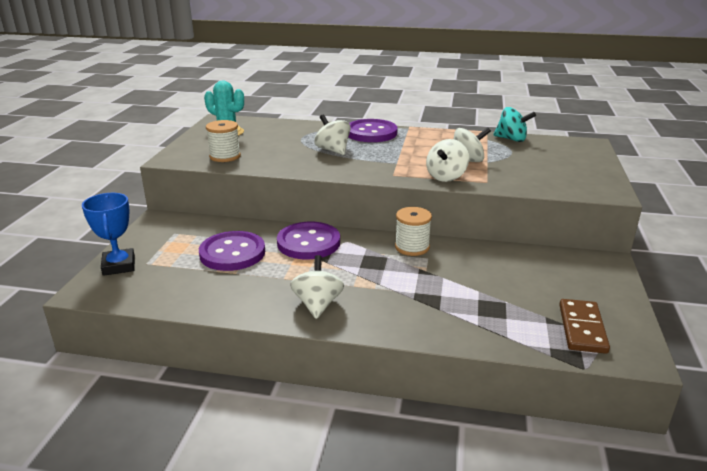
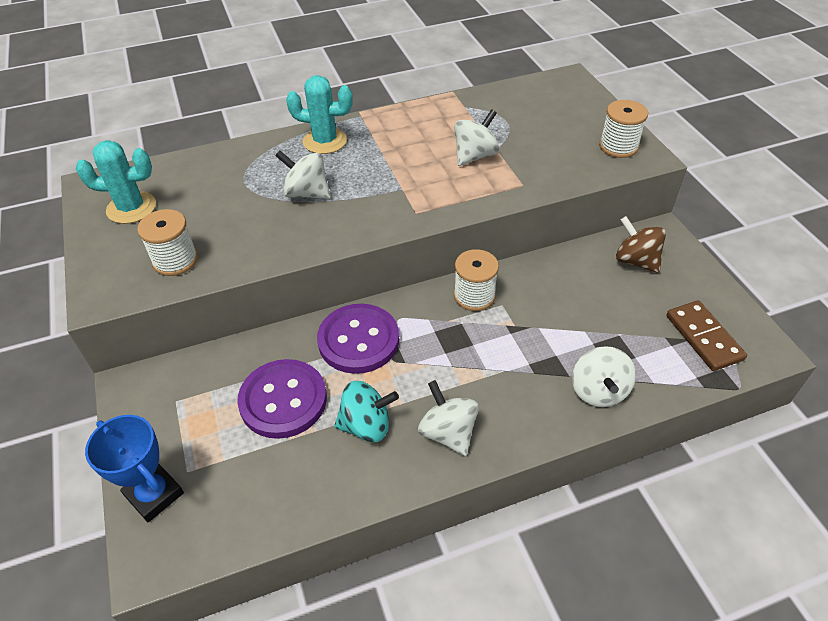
camera: 30 degrees left, 20 degrees up
purple button [348,119,398,142] -> turquoise cactus [286,75,353,154]
white spinning top [426,139,469,182] -> white spinning top moved to [572,346,636,407]
turquoise spinning top [493,107,536,142] -> turquoise spinning top moved to [334,381,399,442]
none -> white spool [599,100,648,158]
none -> brown spinning top [616,216,666,273]

